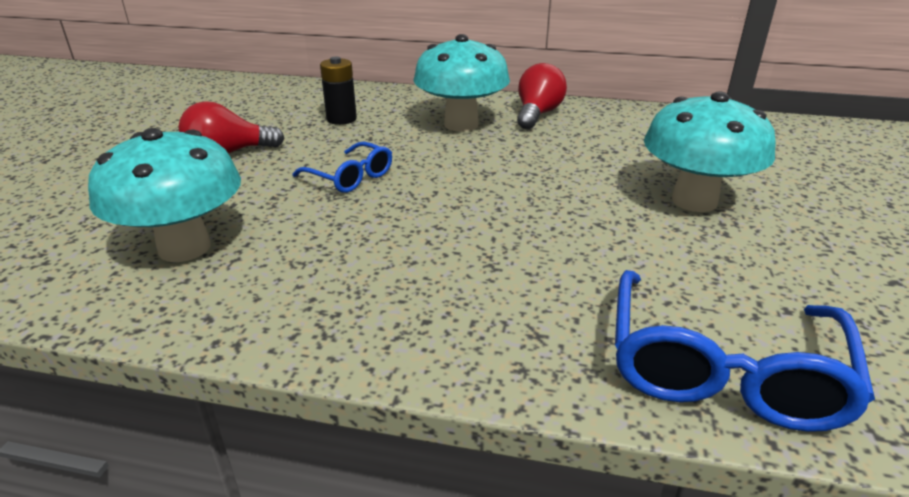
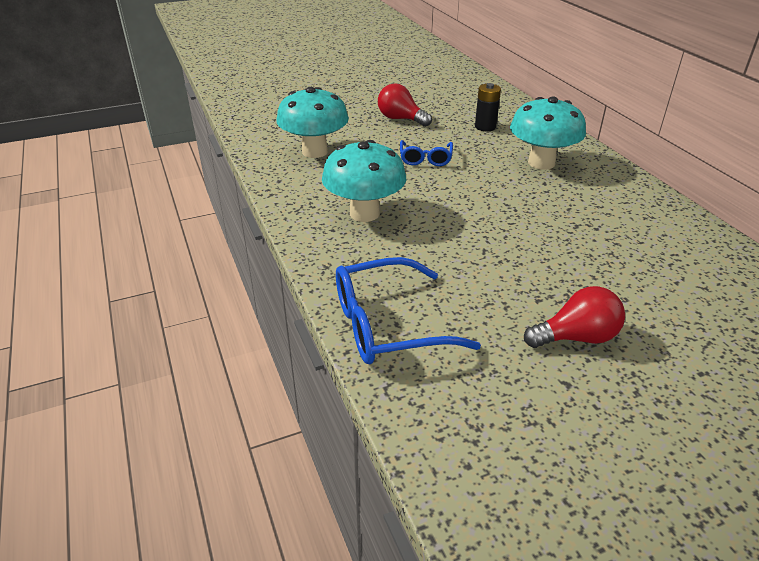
camera: 55 degrees right, 5 degrees up
red light bulb [517,63,567,129] -> red light bulb moved to [524,286,625,348]
turquoise mushroom [644,91,776,212] -> turquoise mushroom moved to [322,140,406,222]

